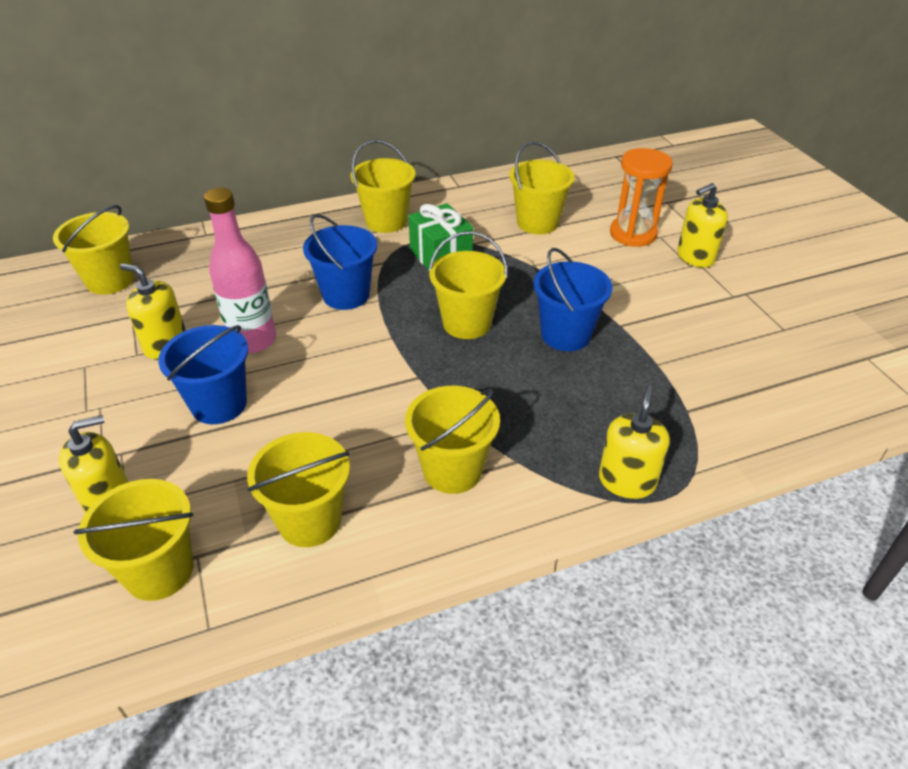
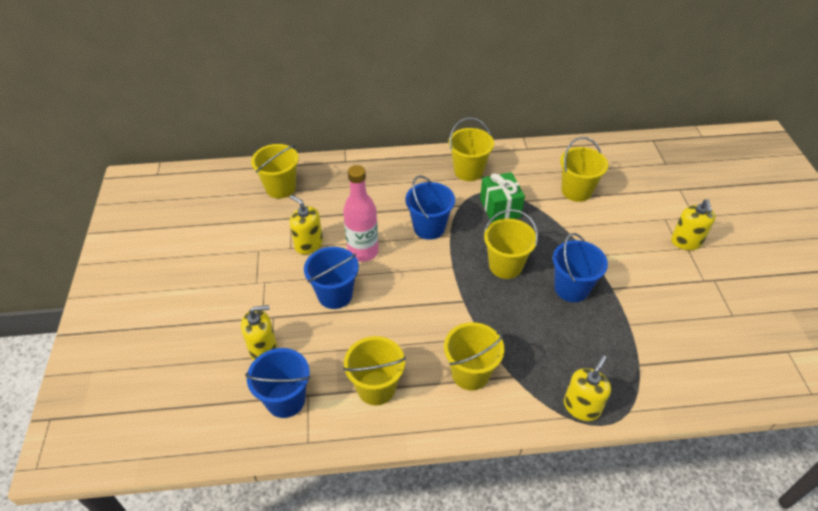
camera: 15 degrees right, 5 degrees up
yellow bucket [74,479,194,601] -> blue bucket [245,348,310,418]
orange hourglass [610,148,673,247] -> none
yellow soap dispenser [677,183,728,268] -> yellow soap dispenser turned 75 degrees counterclockwise [671,199,715,250]

